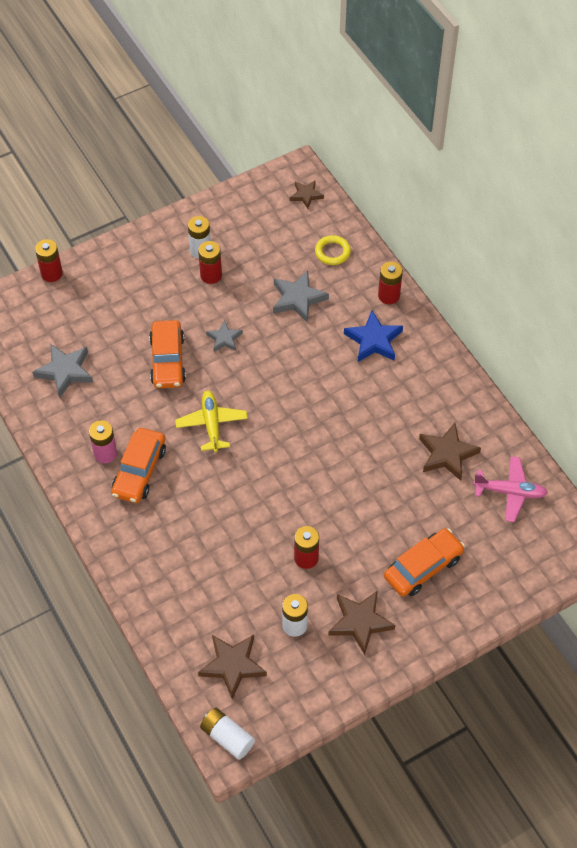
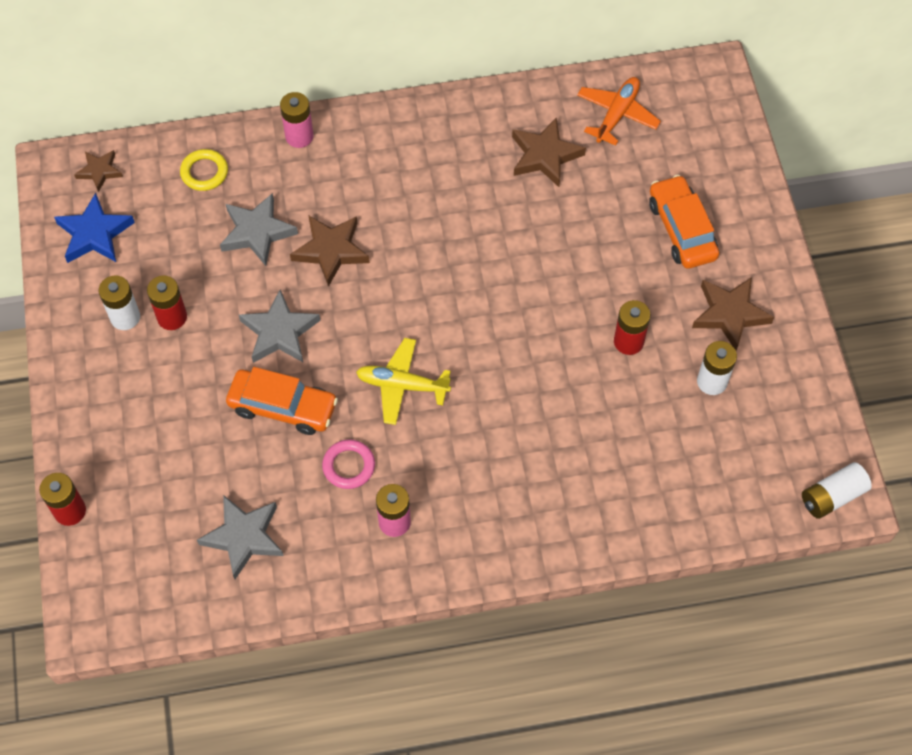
camera: 70 degrees left, 5 degrees up
orange car [111,428,166,503] -> none
brown star [198,635,267,699] -> brown star moved to [290,215,370,287]
grey star [206,321,243,352] -> grey star [239,290,320,363], size x1.63
blue star [344,310,403,362] -> blue star moved to [54,193,135,263]
red battery [378,262,403,304] -> pink battery [280,92,314,148]
pink plane [473,456,548,522] -> orange plane [577,77,661,146]
none -> pink ring [322,440,375,489]

